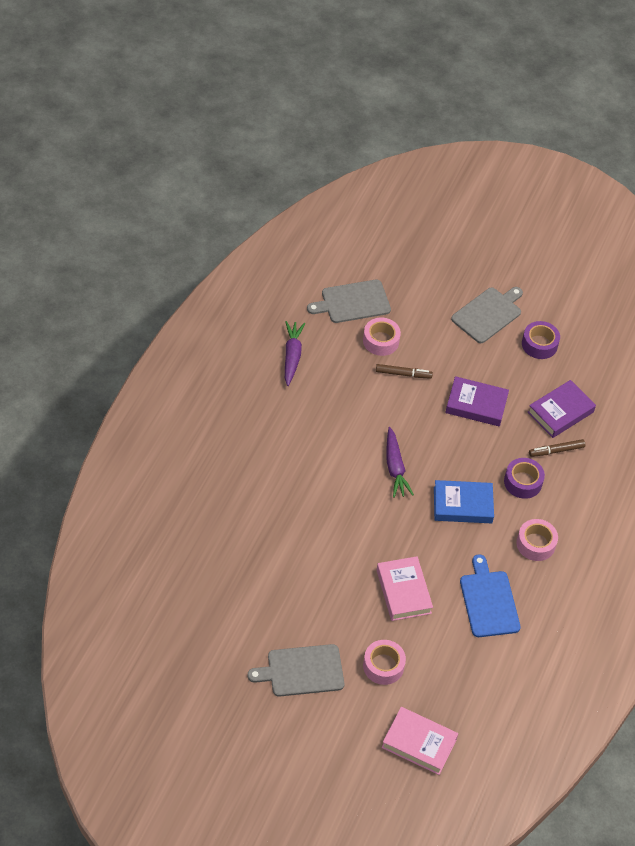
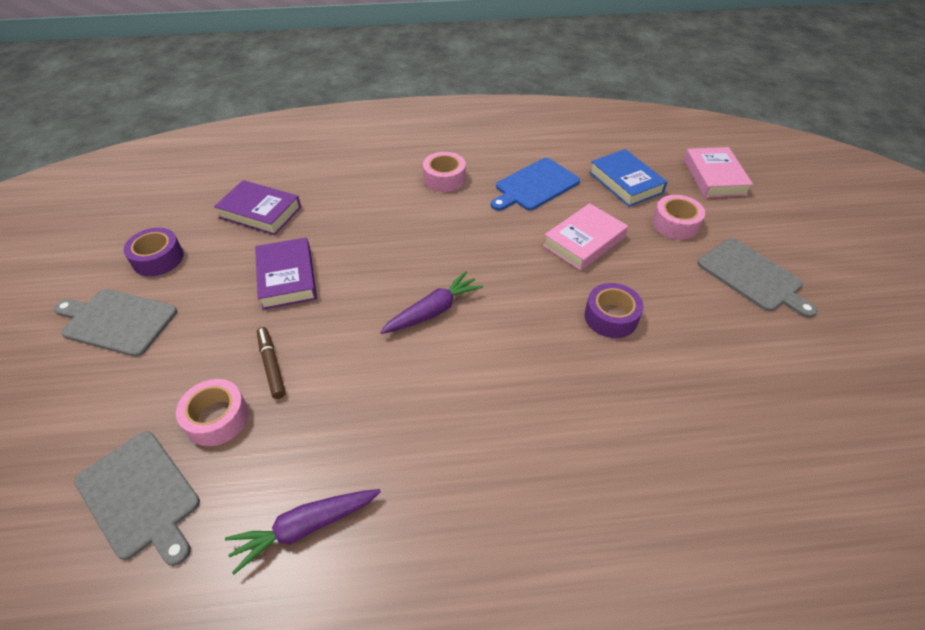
camera: 115 degrees left, 5 degrees down
blue book [434,480,494,523] -> blue book moved to [589,149,667,207]
purple tape [504,458,545,499] -> purple tape moved to [585,283,643,338]
brown marker [529,439,585,457] -> none

